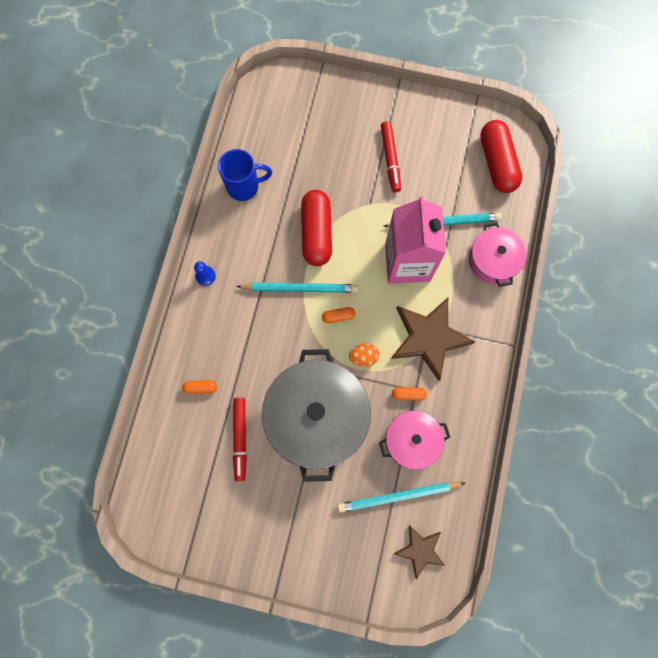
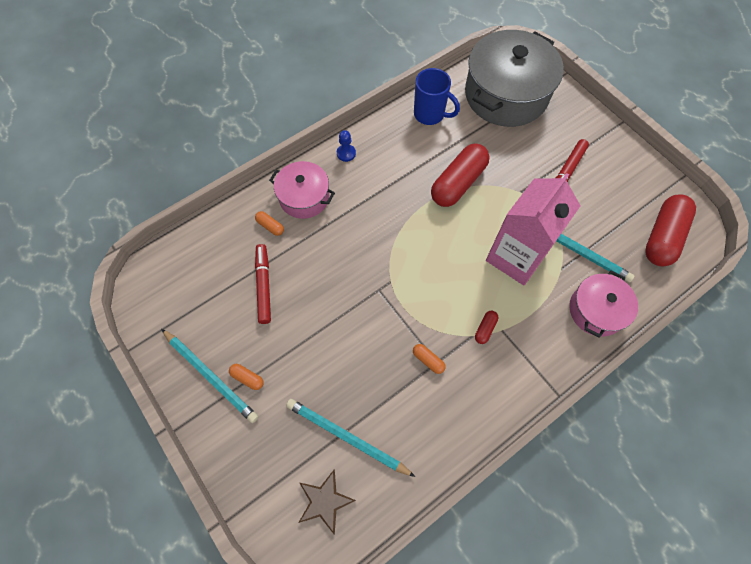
camera: 40 degrees right, 10 degrees down
red marker [233,398,247,481] -> red marker turned 135 degrees clockwise [255,244,271,324]
turquoise pencil [236,282,358,293] -> turquoise pencil moved to [161,329,258,423]
grey pot [262,349,371,482] -> grey pot moved to [465,30,564,127]
orange capsule [322,307,355,323] -> orange capsule moved to [229,364,264,390]
orange egg [349,344,380,367] -> none
pink pot [379,411,450,470] -> pink pot moved to [269,161,335,219]
brown star [391,298,475,381] -> red capsule [475,311,498,344]

